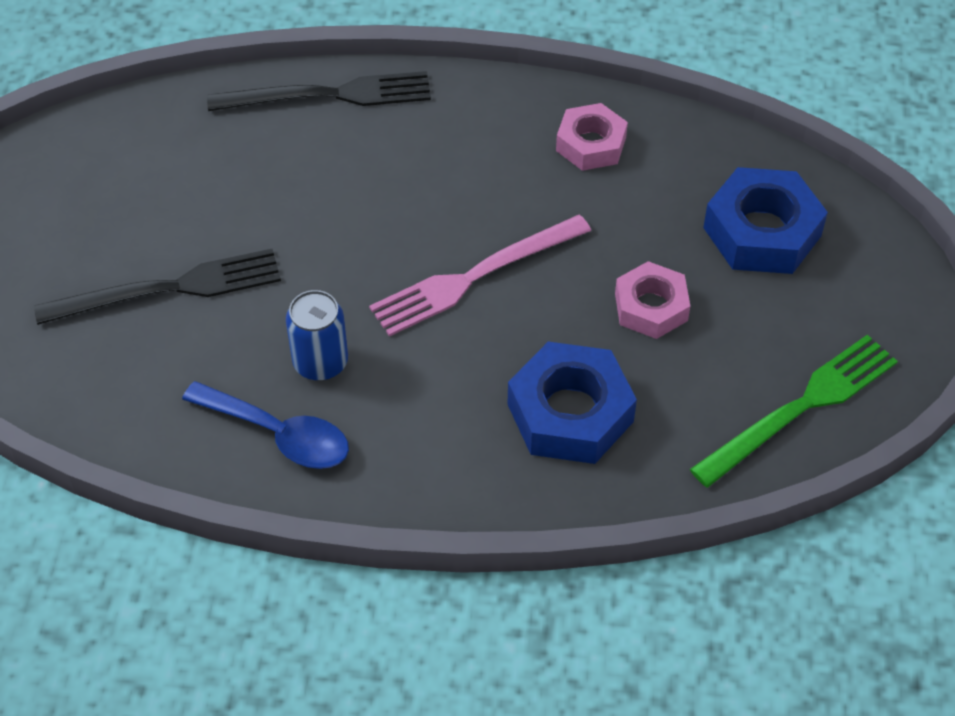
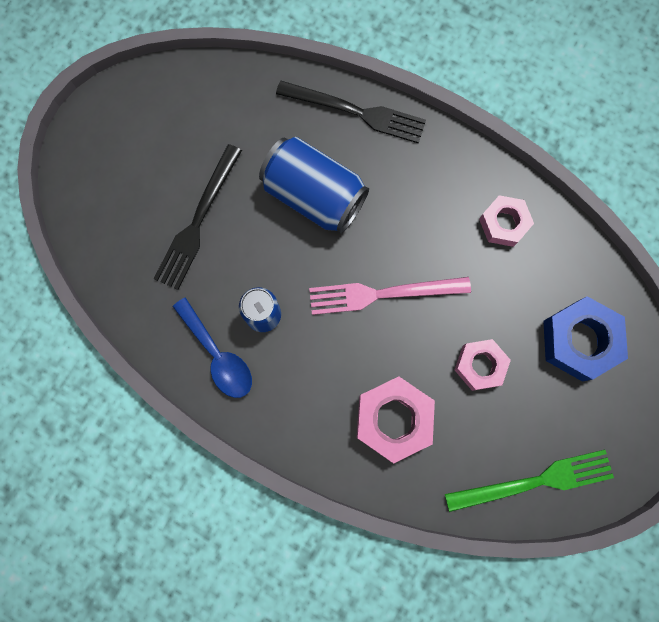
camera: 25 degrees right, 25 degrees up
black fork [34,249,281,325] -> black fork turned 105 degrees clockwise [154,144,242,290]
blue nut [508,342,637,464] -> pink nut [357,377,435,463]
none -> blue can [259,137,369,233]

